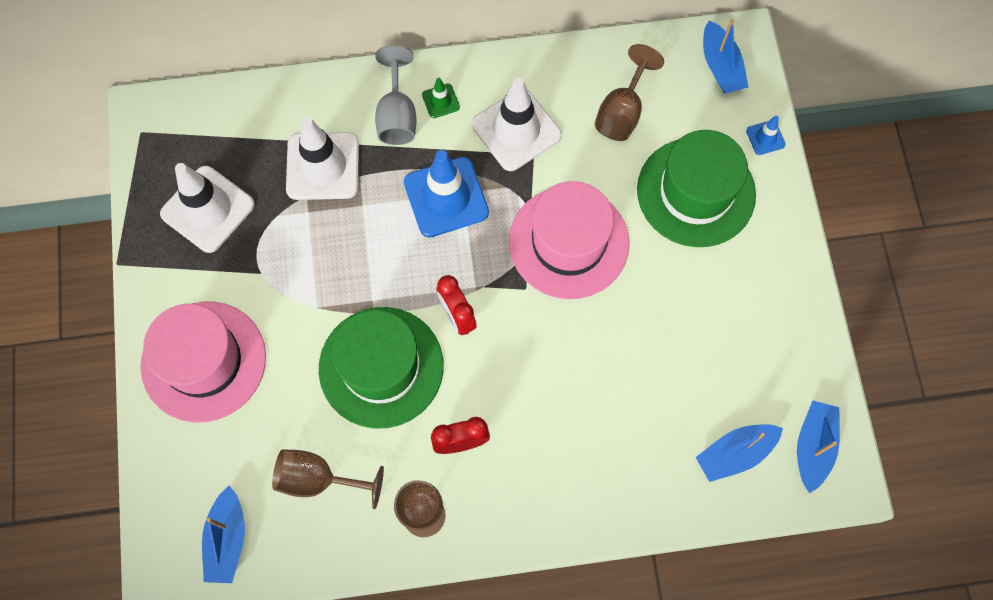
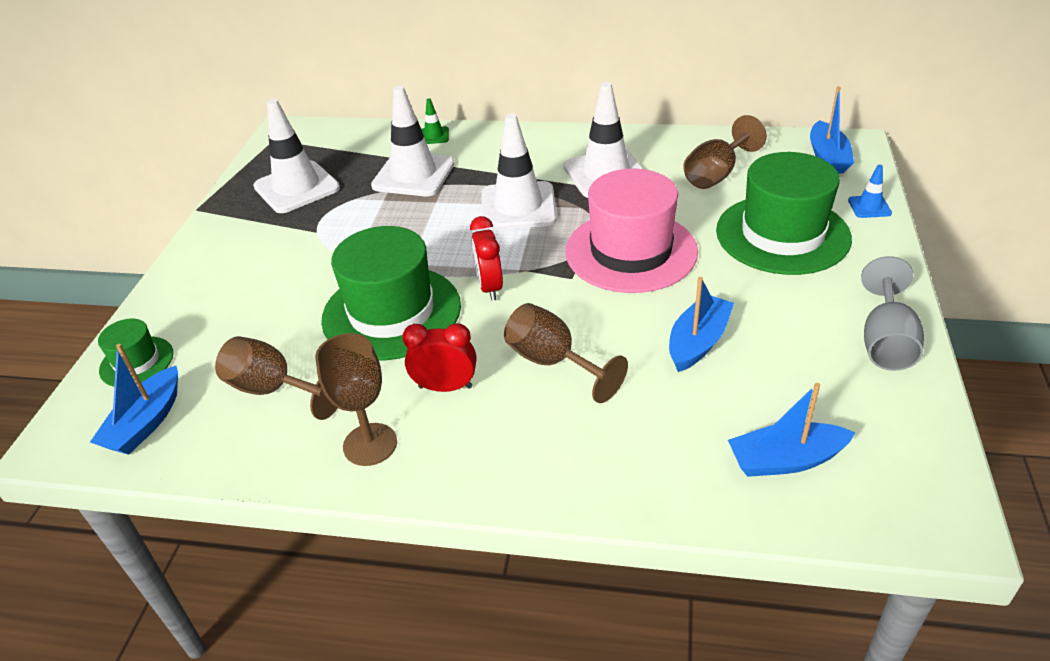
camera: 20 degrees right, 30 degrees down
pink hat [140,301,266,422] -> none
grey goblet [375,45,417,145] -> grey goblet moved to [861,256,924,371]
blue traffic cone [404,150,489,238] -> white traffic cone [481,113,557,230]
green traffic cone [422,78,460,118] -> green traffic cone moved to [421,98,449,144]
blue boat [797,400,840,493] -> blue boat moved to [669,277,734,372]
none -> green hat [98,319,173,387]
none -> brown goblet [504,303,628,403]

